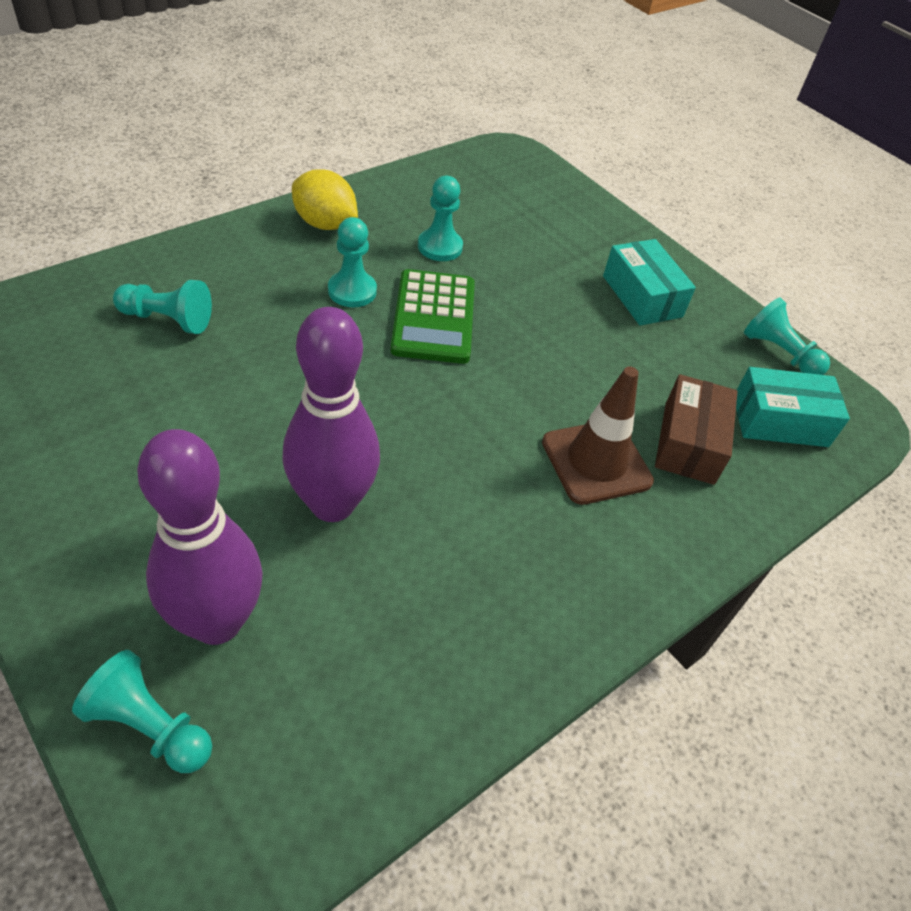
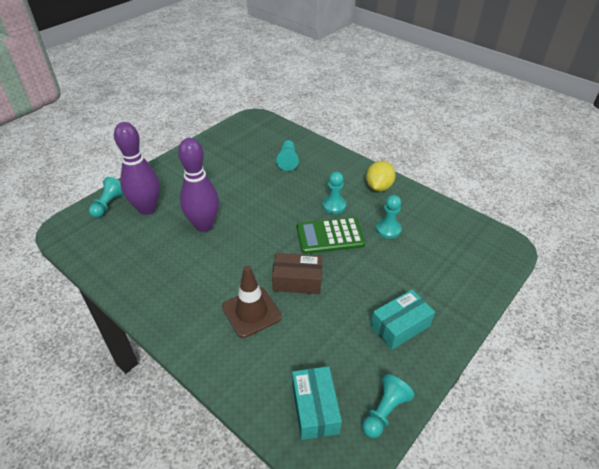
camera: 85 degrees right, 5 degrees down
brown box [655,374,738,485] -> brown box moved to [272,253,323,294]

